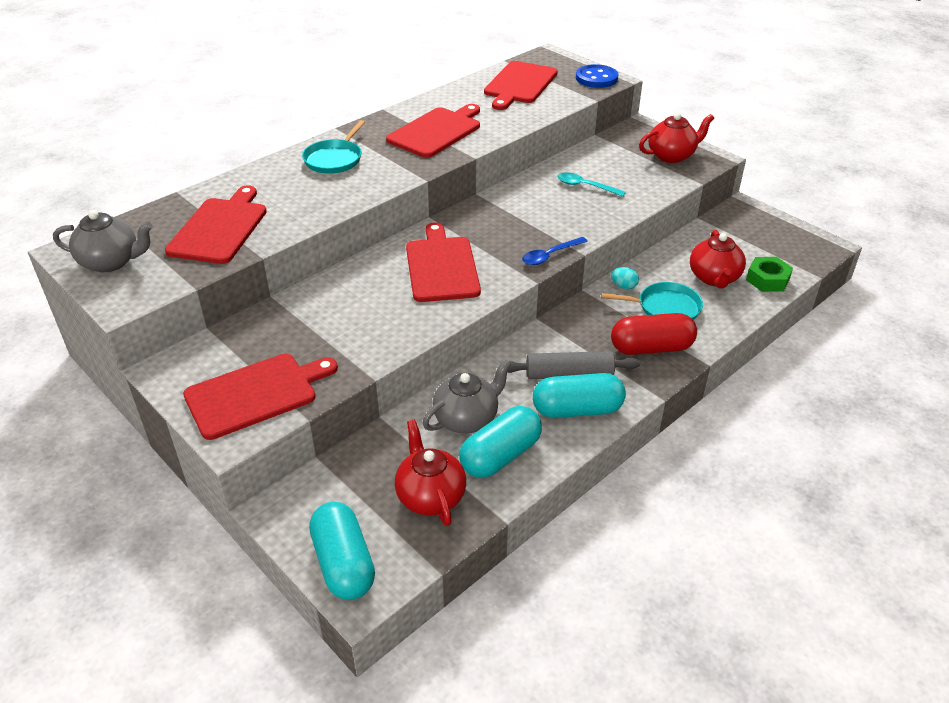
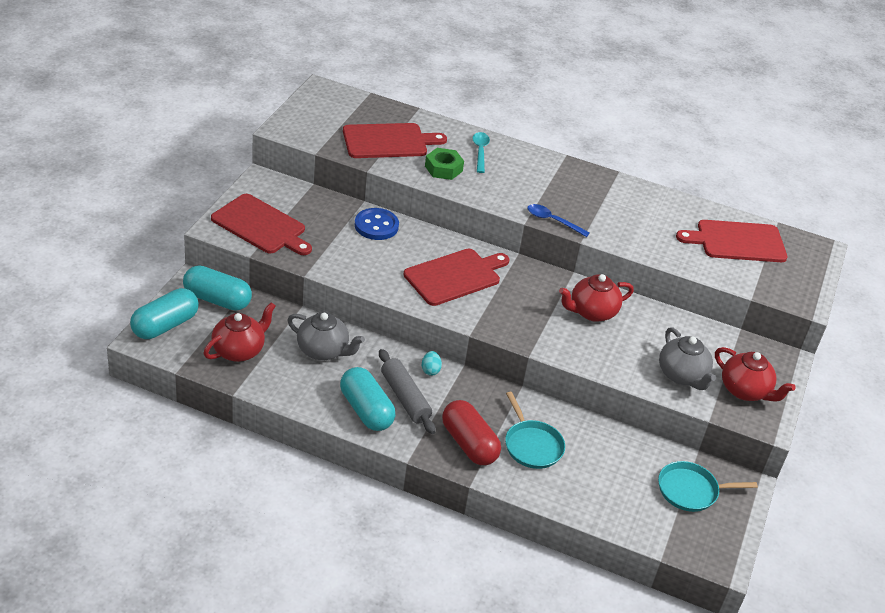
camera: 60 degrees right, 0 degrees up
grey teapot [53,210,153,272] -> grey teapot moved to [659,327,716,390]
turquoise pan [302,120,365,174] -> turquoise pan moved to [658,461,758,512]
red cutting board [386,104,480,158] -> none
turquoise capsule [459,406,542,478] -> turquoise capsule moved to [183,265,252,311]
blue spoon [522,237,588,265] -> blue spoon moved to [527,204,590,237]
turquoise spoon [557,172,626,197] -> turquoise spoon moved to [472,132,490,173]
blue button [576,64,619,88] -> blue button moved to [355,208,399,240]
turquoise egg [611,267,639,289] -> turquoise egg moved to [422,351,442,376]
red teapot [690,230,746,289] -> red teapot moved to [559,274,634,322]
green nut [746,257,793,292] -> green nut moved to [425,148,464,180]

